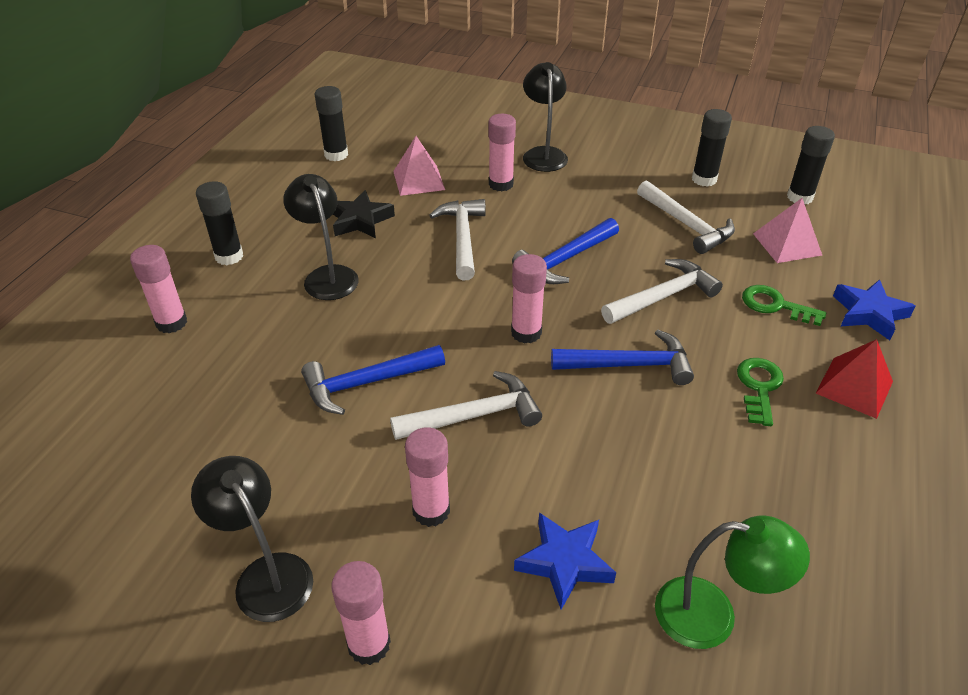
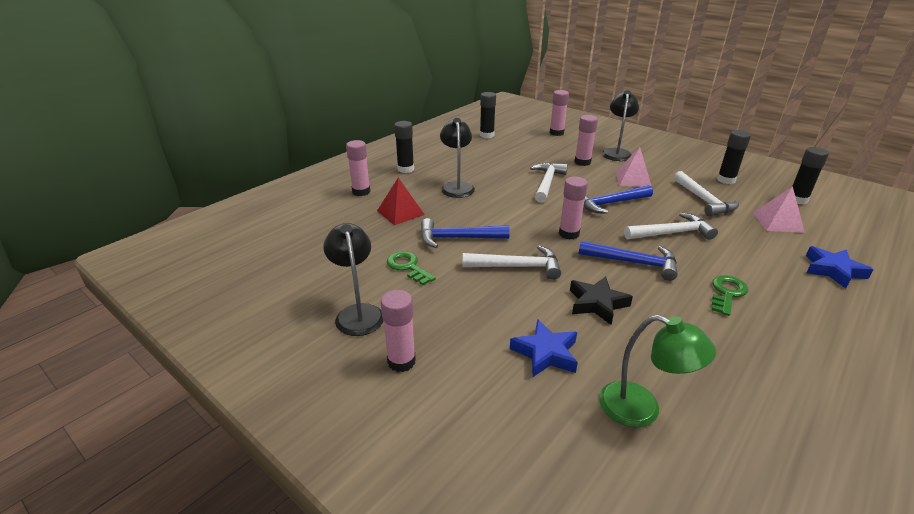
camera: 20 degrees right, 10 degrees down
black star [333,190,395,238] -> black star moved to [570,277,633,325]
pink pyramid [393,136,445,196] -> pink pyramid moved to [615,147,652,187]
pink glue stick [405,427,450,527] -> pink glue stick moved to [550,90,569,136]
green key [742,285,826,326] -> green key moved to [387,251,436,285]
red pyramid [816,339,893,419] -> red pyramid moved to [377,178,425,225]

